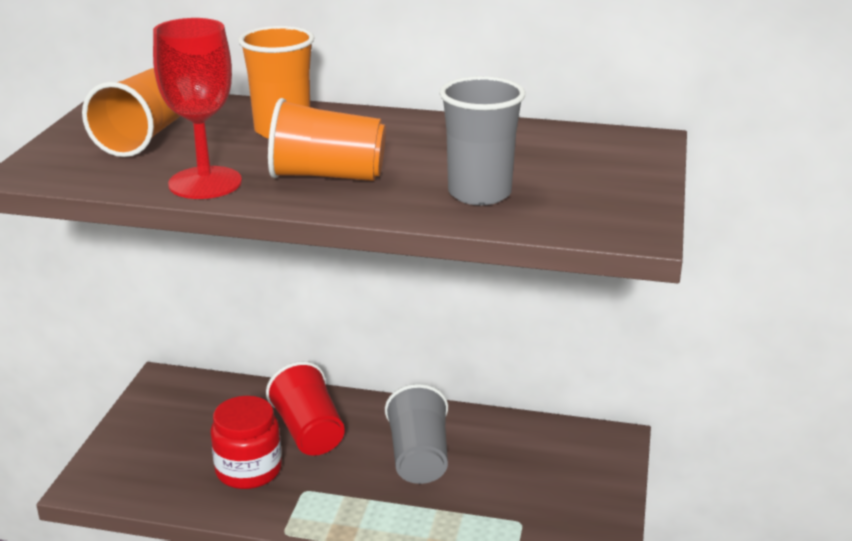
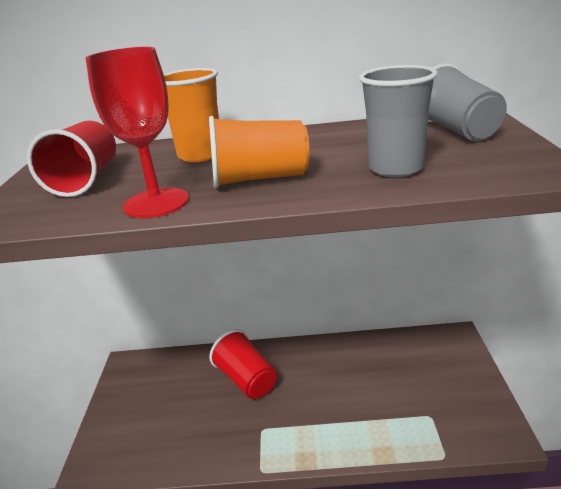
camera: 10 degrees left, 0 degrees up
orange cup [82,68,180,157] -> red cup [27,121,116,197]
red jar [210,396,282,489] -> none
grey cup [385,384,448,484] -> grey cup moved to [428,63,507,141]

